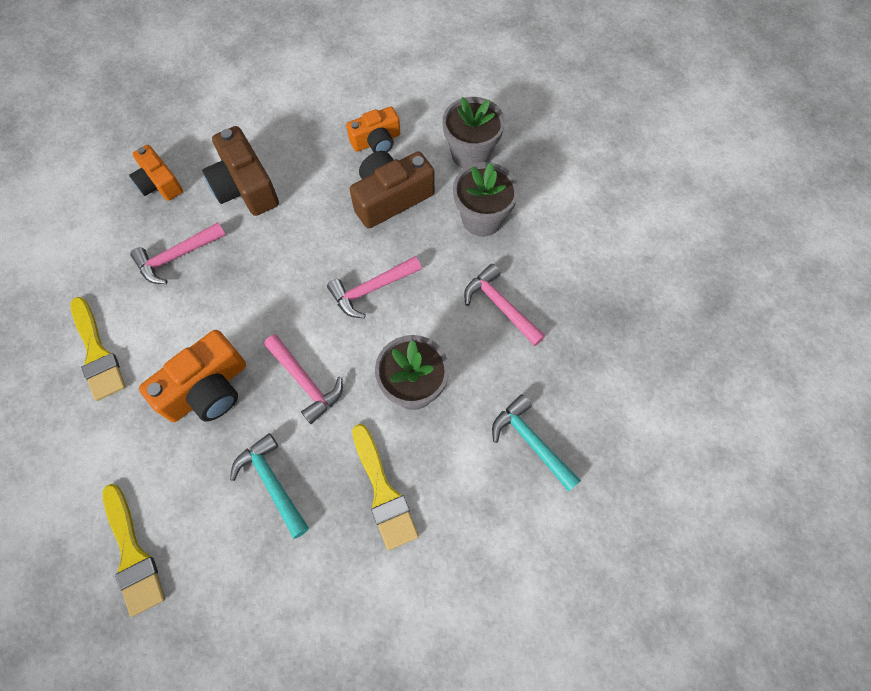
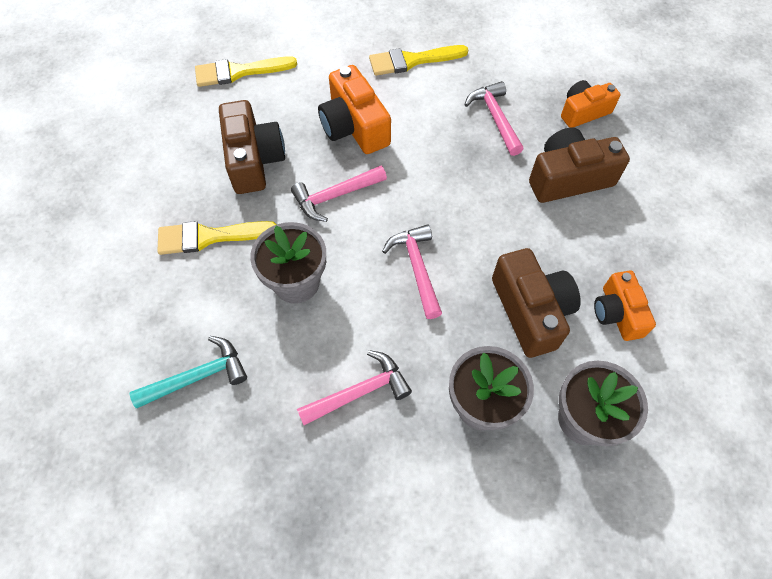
camera: 105 degrees right, 5 degrees down
turquoise hammer [230,433,309,539] -> brown camera [219,100,285,194]

